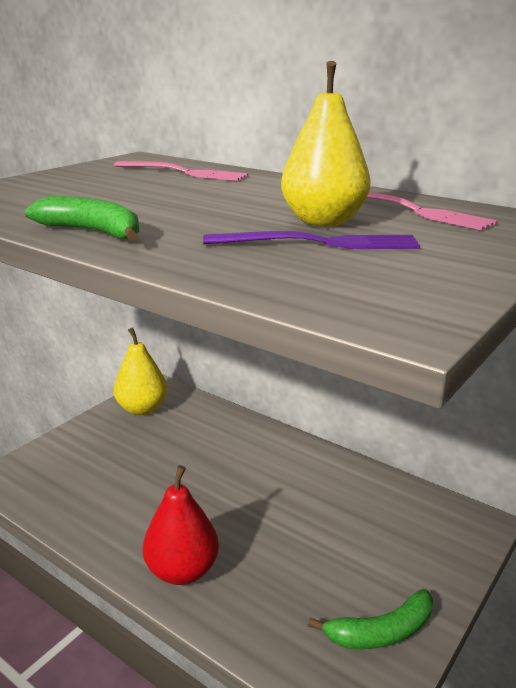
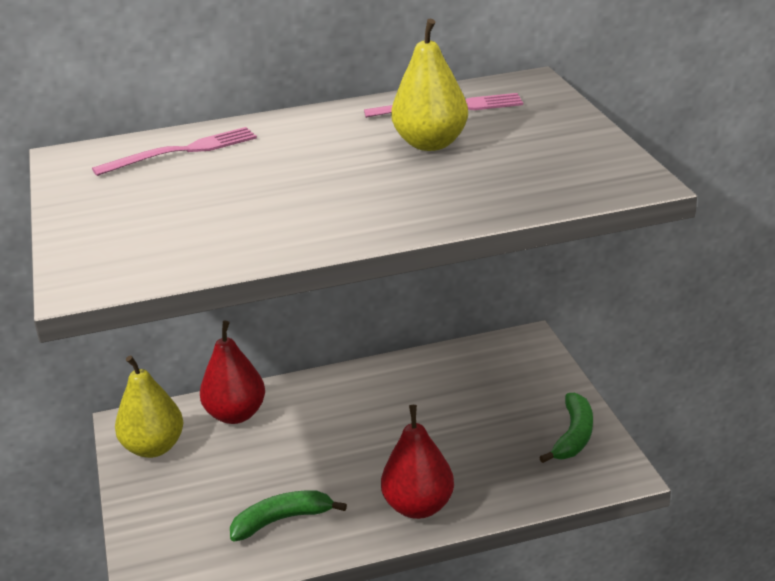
camera: 50 degrees left, 5 degrees up
green banana [25,196,139,241] -> green banana moved to [230,490,347,541]
purple fork [203,231,420,249] -> none
none -> red pear [200,321,265,424]

